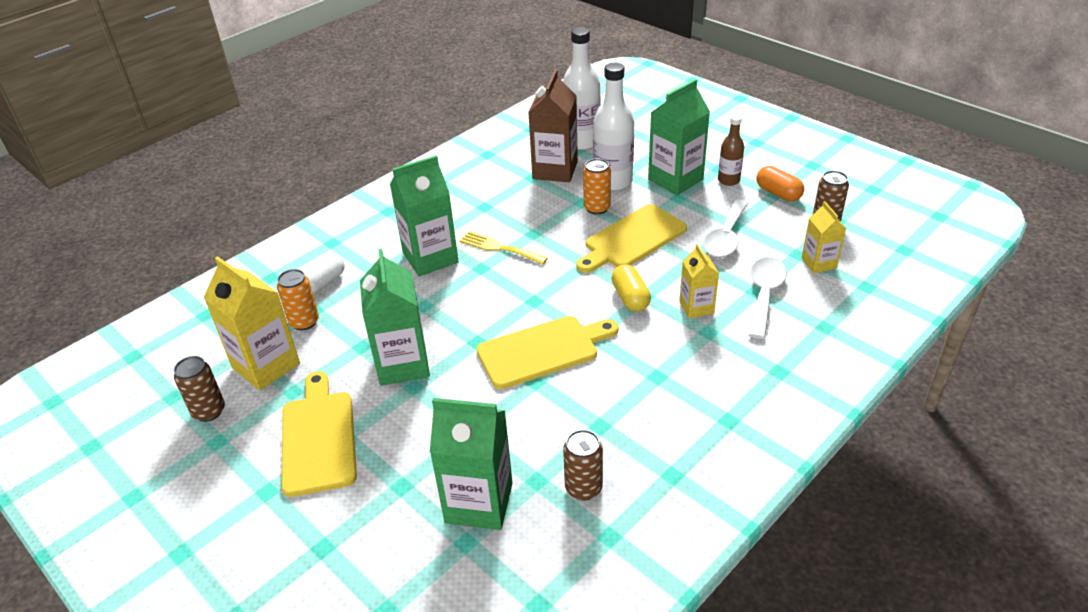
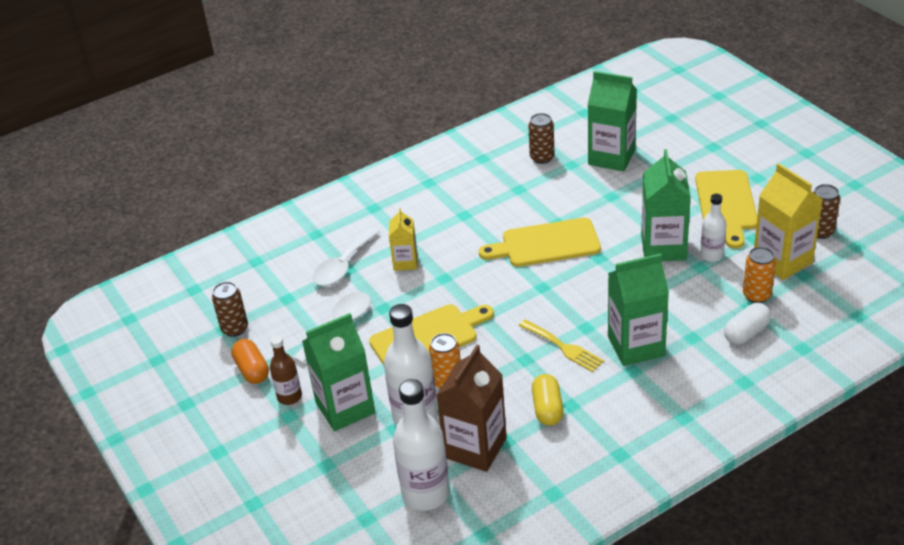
camera: 165 degrees left, 0 degrees up
yellow capsule [612,264,651,312] -> yellow capsule moved to [532,374,563,426]
yellow carton [802,201,846,273] -> none
none -> white bottle [700,194,727,262]

